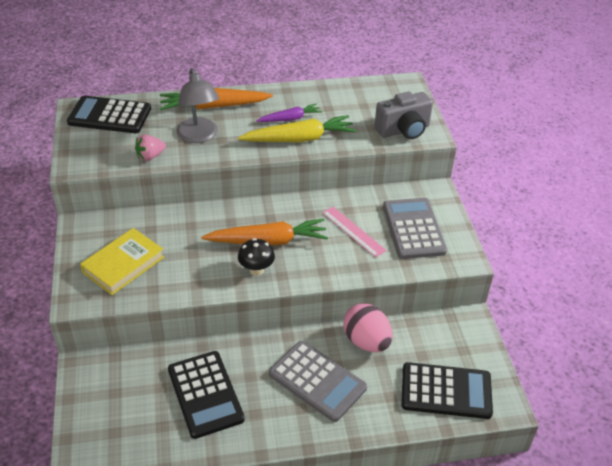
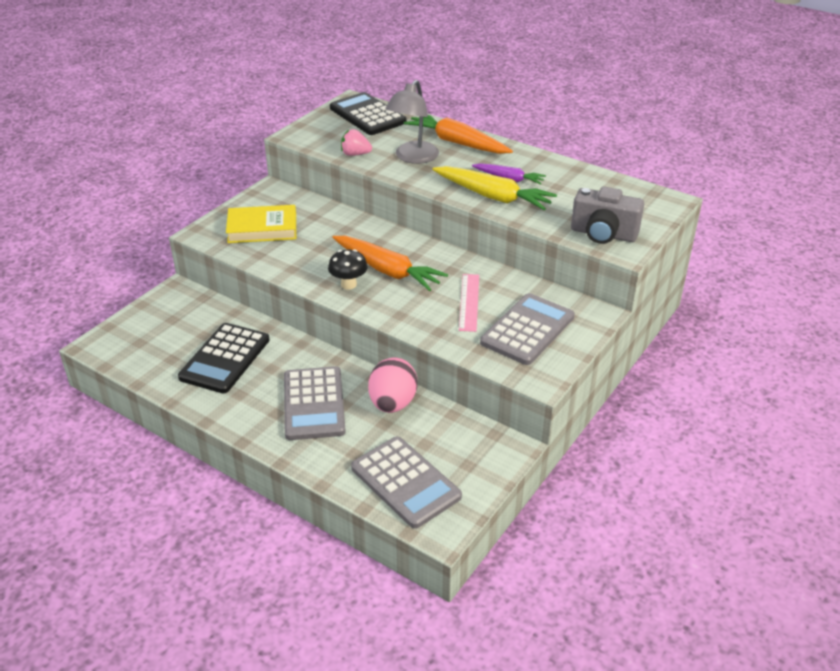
camera: 45 degrees right, 5 degrees down
black calculator [401,362,493,419] -> grey calculator [351,437,462,529]

